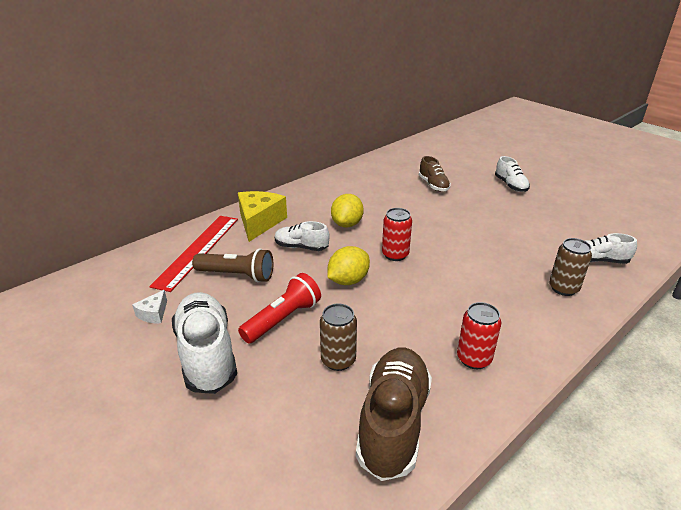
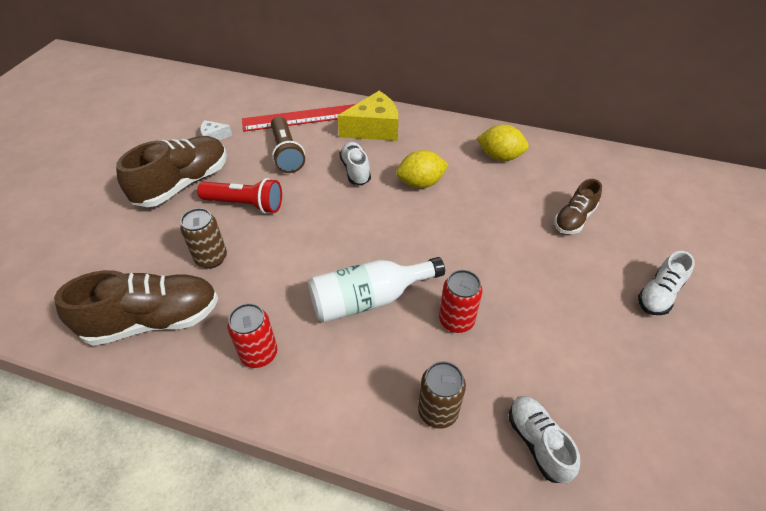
camera: 60 degrees right, 15 degrees up
white shoe [172,292,237,394] -> brown shoe [116,136,227,207]
yellow lemon [327,246,370,285] -> yellow lemon moved to [477,124,529,161]
red can [382,208,412,261] -> red can moved to [439,270,482,333]
none -> white bottle [308,257,445,323]

